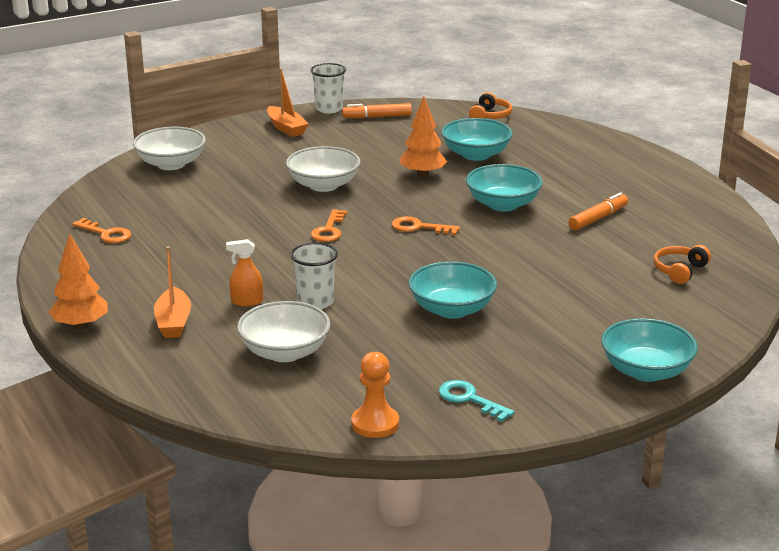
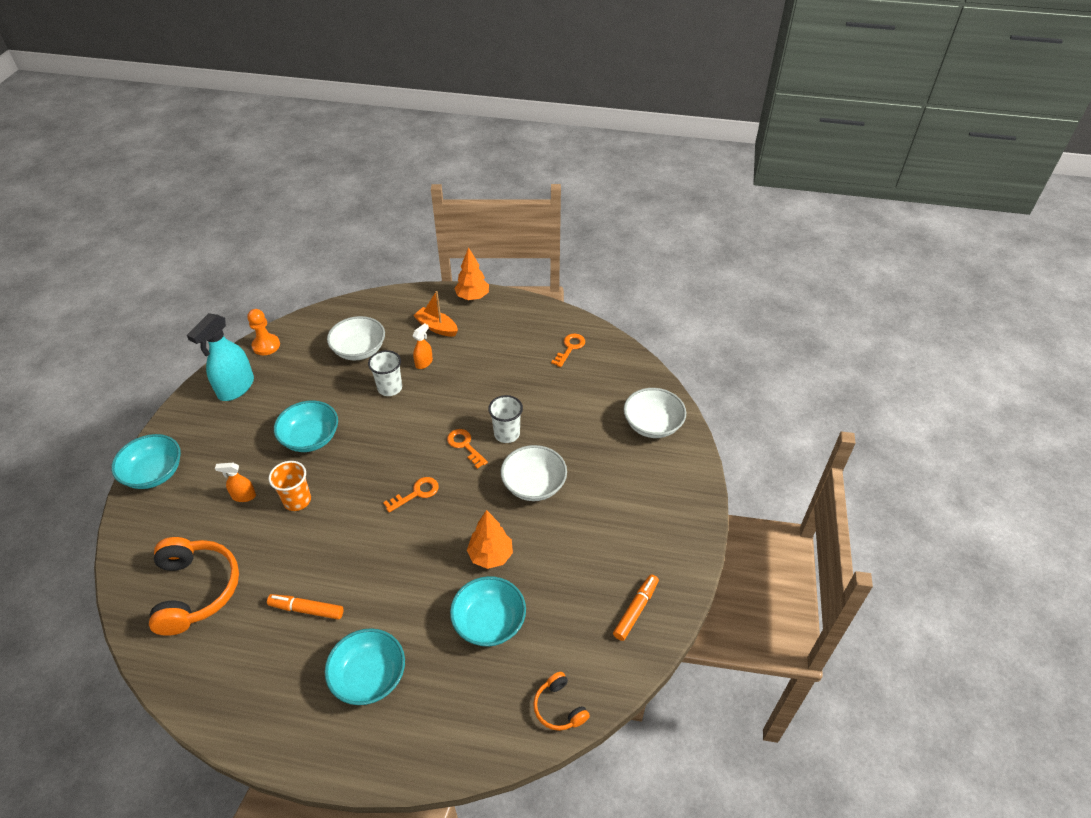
camera: 130 degrees right, 20 degrees up
orange key [72,218,131,243] -> orange key turned 135 degrees clockwise [551,334,585,367]
orange boat [267,68,309,137] -> none
white cup [311,63,346,114] -> white cup moved to [488,395,523,443]
turquoise key [439,380,514,422] -> turquoise spray bottle [187,313,254,401]
turquoise bowl [466,164,543,211] -> turquoise bowl moved to [325,628,405,705]
orange marker [569,192,628,230] -> orange marker turned 105 degrees clockwise [267,594,343,620]
orange headphones [653,245,711,284] -> orange headphones [149,537,239,636], size x1.96
none -> orange spray bottle [215,463,256,502]
none -> orange cup [269,461,311,511]

